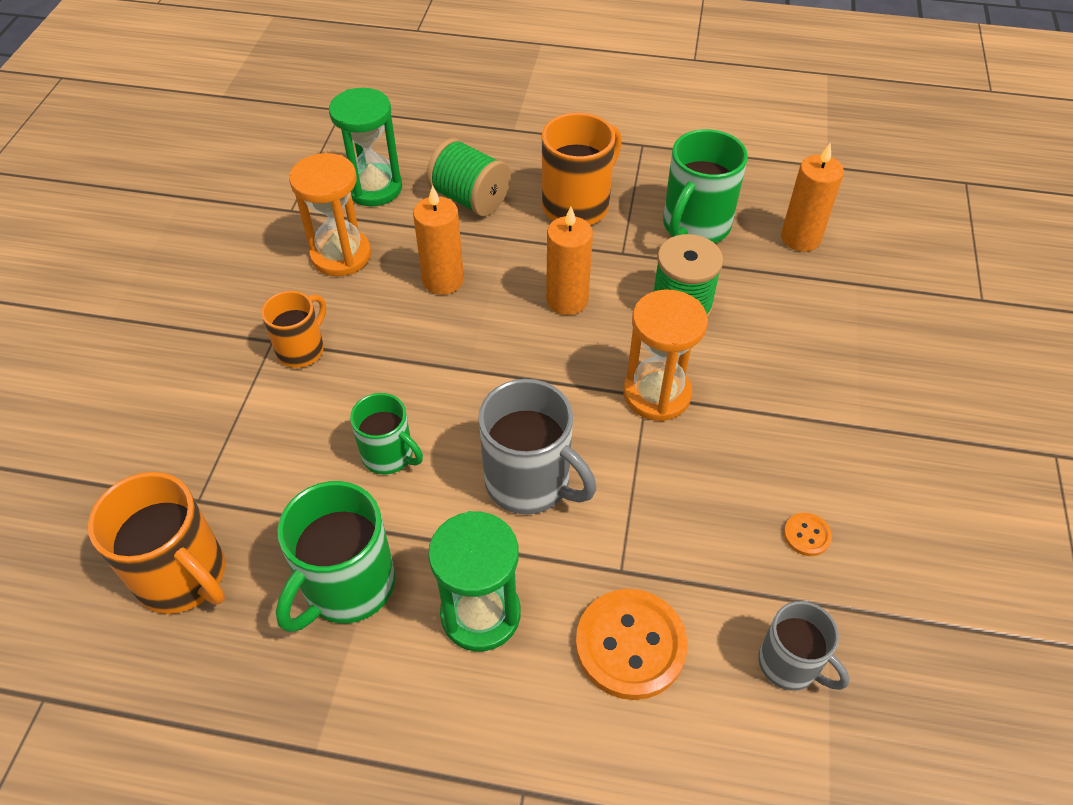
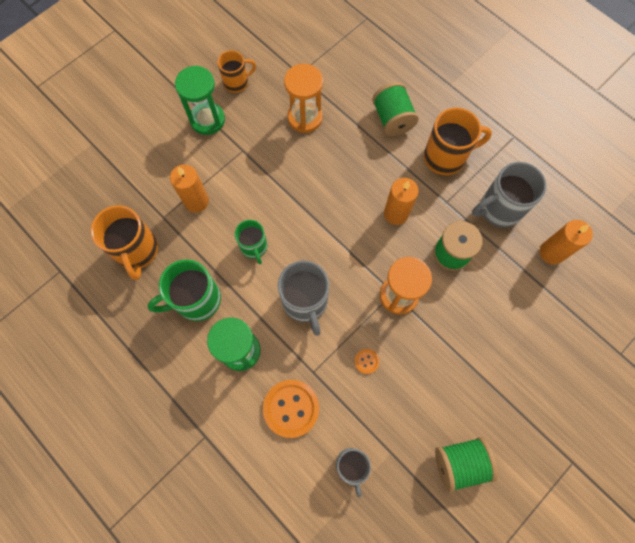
camera: 35 degrees right, 20 degrees up
orange mug [261,291,326,368] -> orange mug moved to [217,50,256,93]
green hourglass [329,88,402,206] -> green hourglass moved to [175,66,225,135]
orange candle [413,185,464,295] -> orange candle moved to [170,164,209,213]
green mug [663,129,748,243] -> grey mug [472,162,546,228]
orange button [784,513,832,556] -> orange button moved to [354,349,379,374]
none -> green spool [435,437,498,493]

